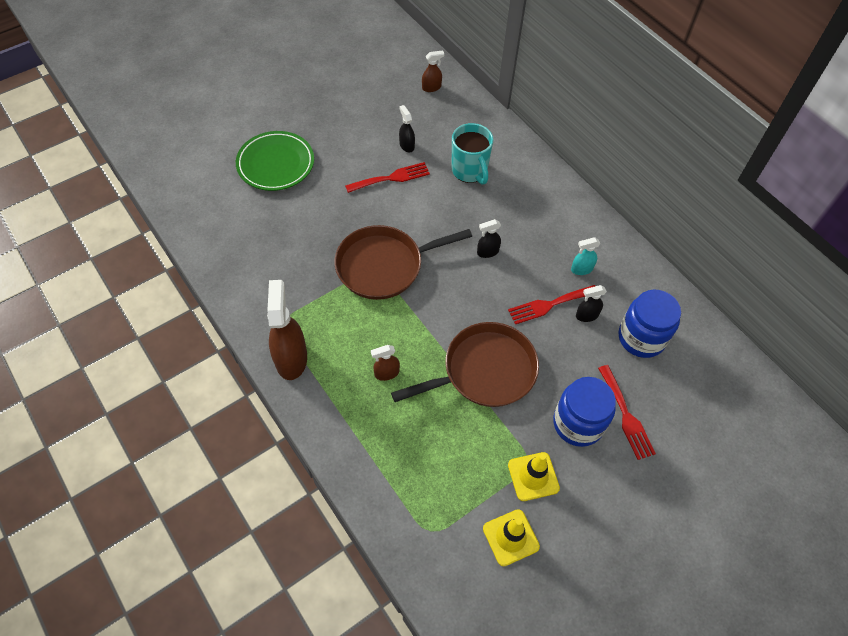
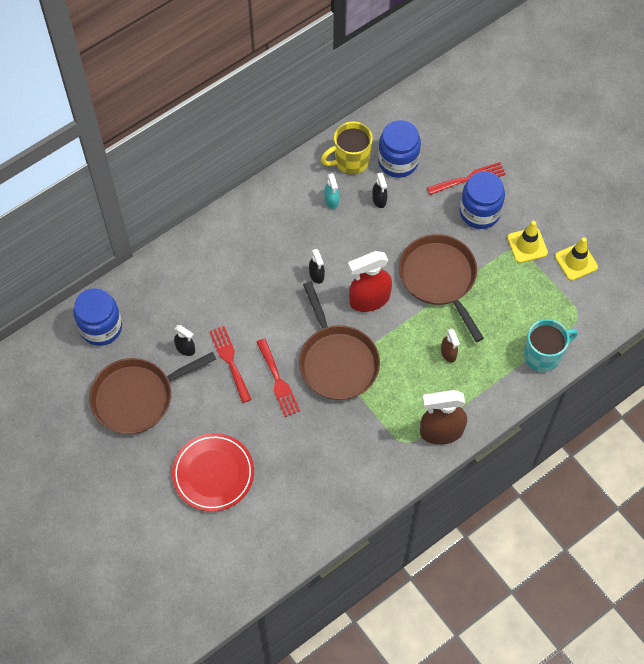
camera: 90 degrees left, 5 degrees up
green plate [236,131,314,191] -> red plate [172,433,254,512]
black spray bottle [399,105,415,152] -> black spray bottle turned 120 degrees counterclockwise [174,325,195,356]
brown spray bottle [422,50,445,92] -> blue jar [74,288,122,346]
turquoise mug [452,123,493,185] -> turquoise mug moved to [524,319,578,372]
red fork [508,285,595,324] -> red fork moved to [256,338,300,417]
none -> brown pan [89,352,216,434]
none -> yellow mug [321,121,373,175]
none -> red spray bottle [348,251,392,312]

